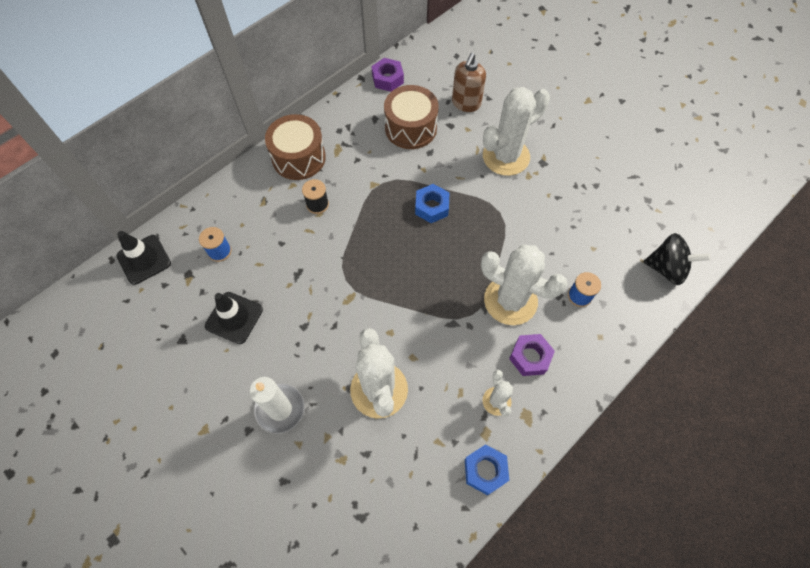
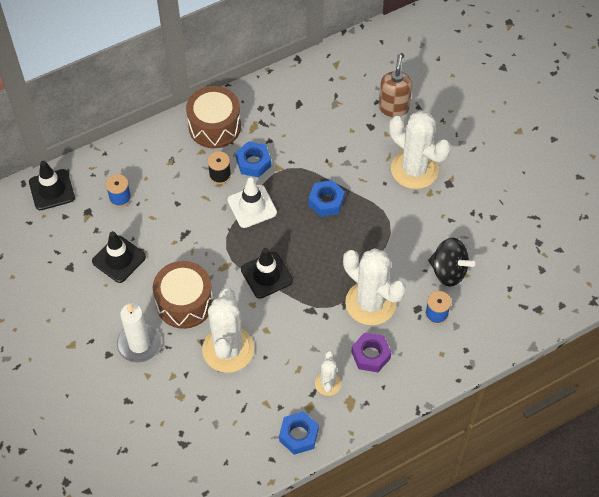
camera: 15 degrees right, 5 degrees down
purple nut [372,58,404,92] -> none
brown drum [384,85,439,149] -> brown drum moved to [153,261,213,329]
brown soap dispenser [452,53,486,112] -> brown soap dispenser turned 150 degrees clockwise [379,54,412,117]
white cactus [483,87,550,176] -> white cactus turned 60 degrees clockwise [389,111,451,189]
black spinning top [644,233,710,285] -> black spinning top moved to [428,238,475,287]
none -> white traffic cone [228,178,277,228]
none -> blue nut [236,141,271,177]
none -> black traffic cone [241,248,293,299]

